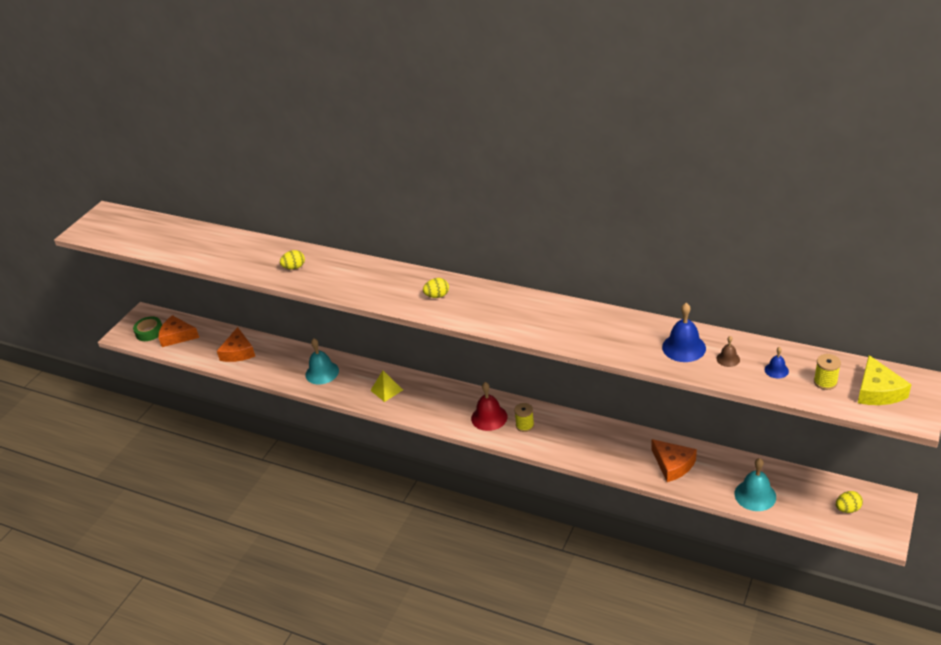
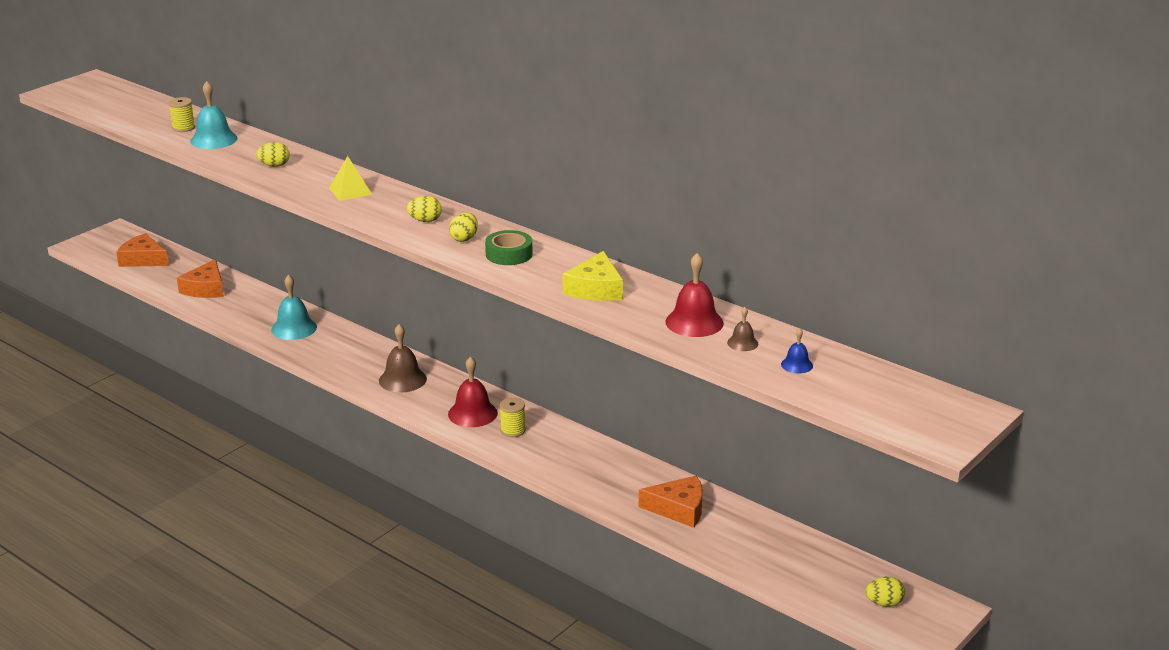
camera: 10 degrees right, 10 degrees down
green tape [133,316,162,341] -> green tape moved to [485,230,533,265]
yellow pyramid [370,371,403,402] -> yellow pyramid moved to [329,156,372,201]
orange cheese [651,439,697,482] -> orange cheese turned 60 degrees counterclockwise [639,476,703,528]
blue bell [662,303,706,362] -> red bell [665,253,724,337]
turquoise bell [735,458,776,511] -> turquoise bell moved to [190,81,237,149]
yellow spool [814,354,841,390] -> yellow spool moved to [169,97,195,132]
yellow cheese [858,355,912,405] -> yellow cheese moved to [563,251,623,301]
none -> brown bell [379,324,427,392]
none -> yellow egg [449,213,478,242]

